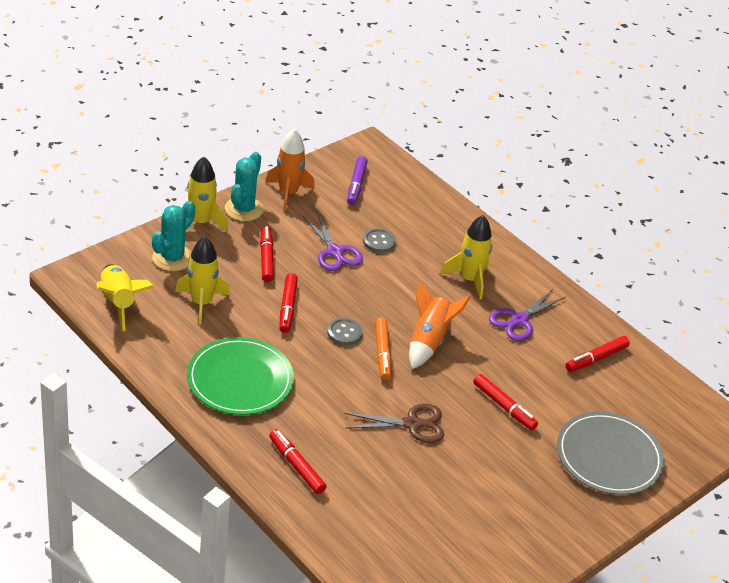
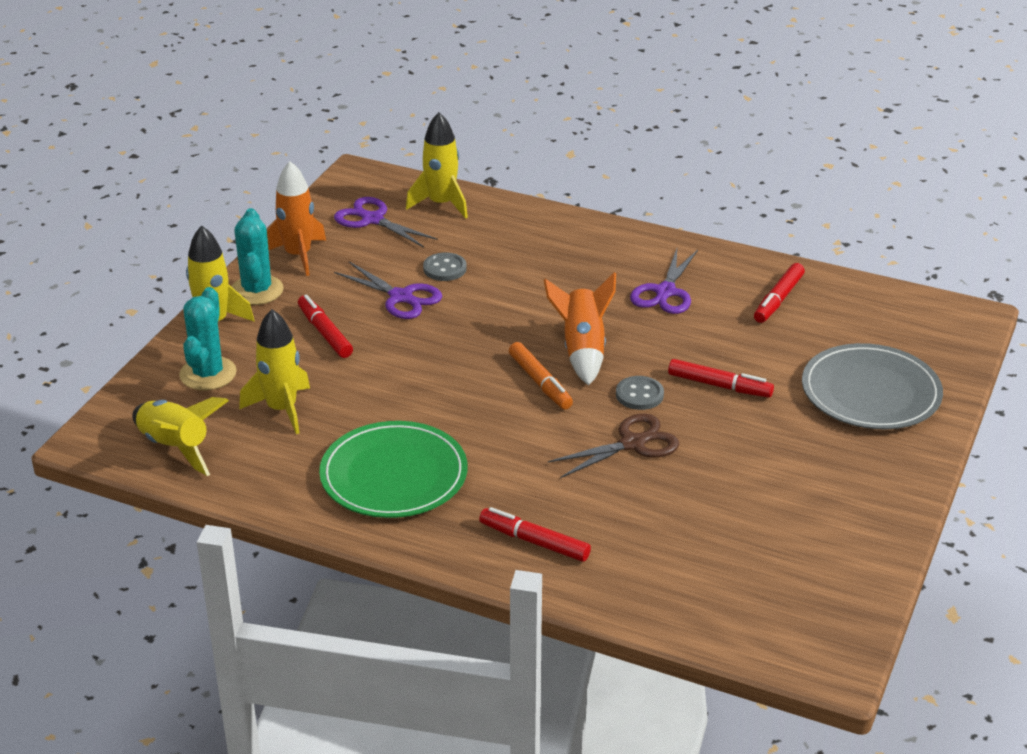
camera: 20 degrees left, 5 degrees down
red marker [279,273,298,333] -> none
grey button [327,318,363,345] -> grey button moved to [616,376,664,410]
purple marker [347,156,368,205] -> purple scissors [334,197,438,247]
yellow rocket [441,215,492,299] -> yellow rocket moved to [406,112,468,219]

